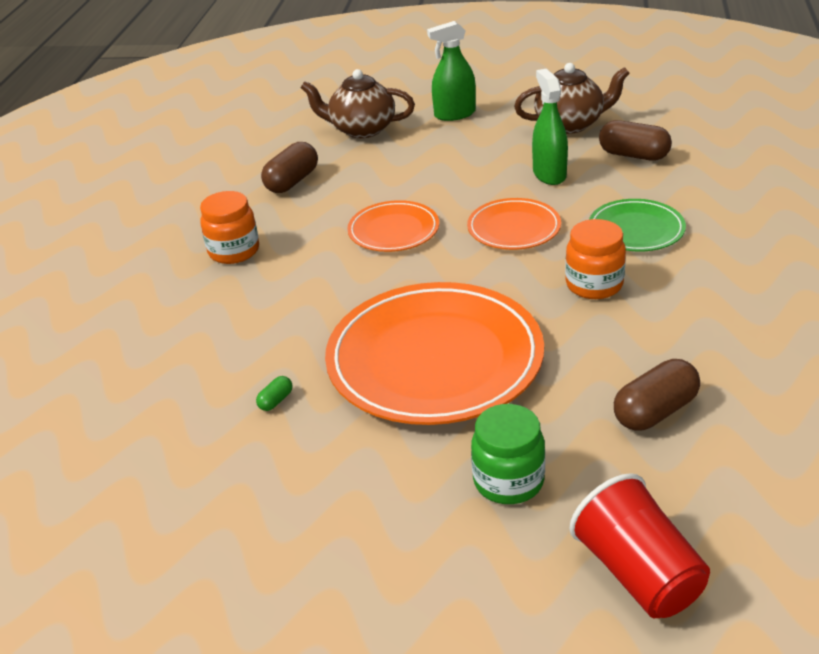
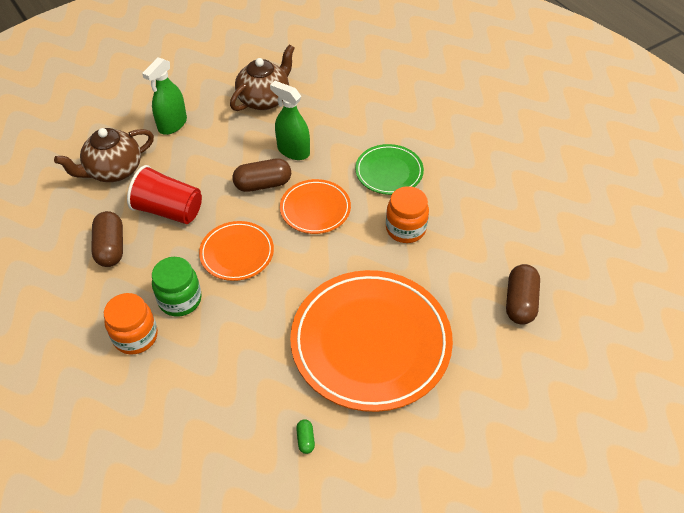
camera: 45 degrees left, 15 degrees up
green jar [471,404,545,504] -> green jar moved to [152,257,202,317]
red cup [569,473,710,618] -> red cup moved to [127,165,202,224]
brown capsule [599,120,672,160] -> brown capsule moved to [232,159,291,192]

